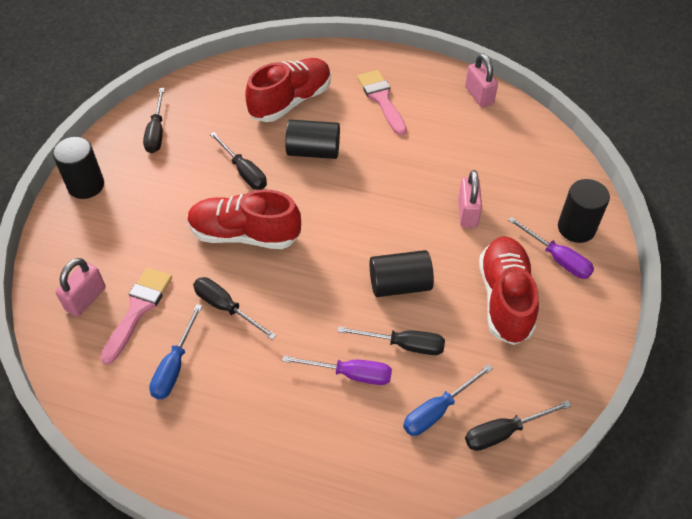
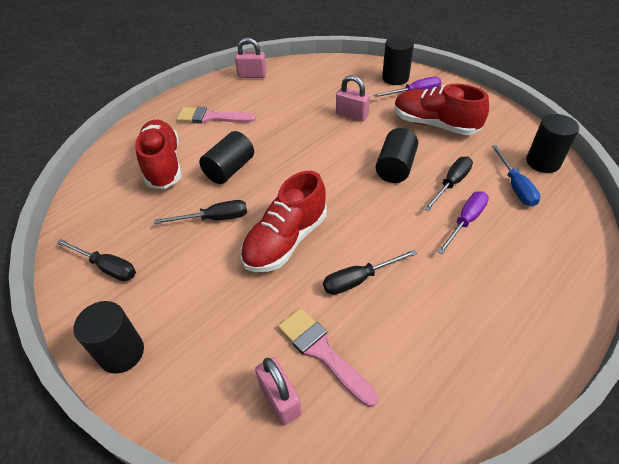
camera: 60 degrees left, 5 degrees down
blue screwdriver [149,304,202,399] -> none
black screwdriver [465,400,571,451] -> black cylinder [526,114,579,173]

